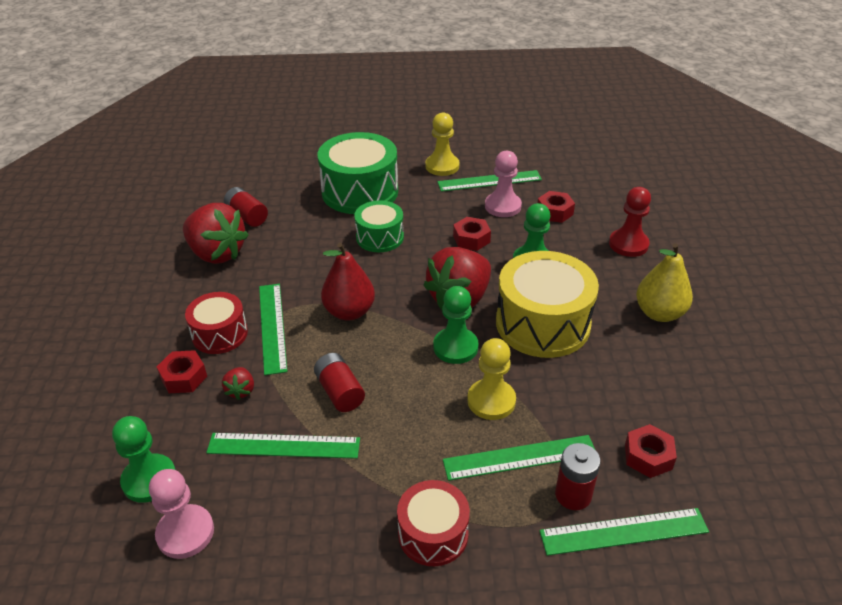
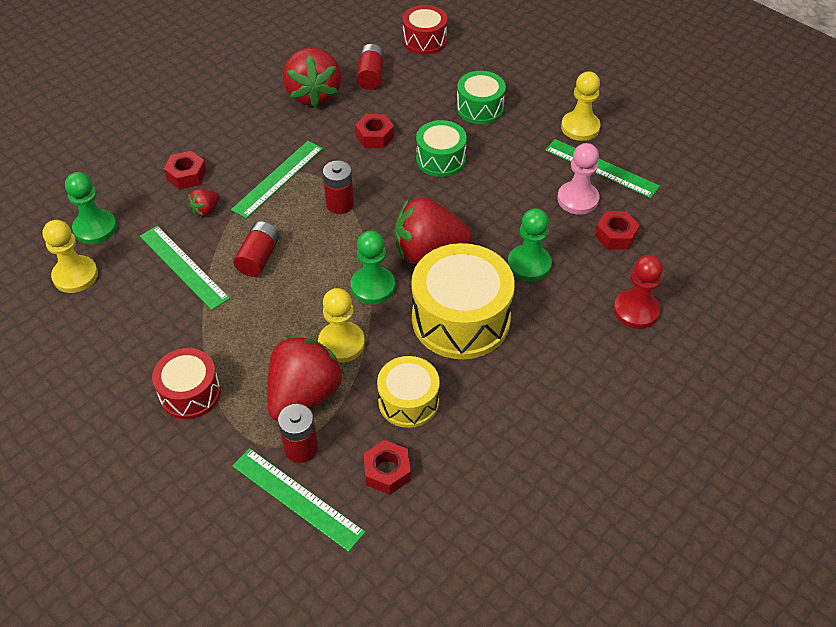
camera: 45 degrees right, 10 degrees up
pink pawn [149,469,214,559] -> yellow pawn [43,220,98,293]
red drum [185,292,248,354] -> red drum moved to [403,5,447,55]
green drum [318,132,398,214] -> green drum [457,71,506,124], size x0.58
red pear [321,243,375,321] -> red battery [323,161,354,214]
green ruler [443,435,595,481] -> red strawberry [267,335,344,421]
red nut [453,217,491,251] -> red nut moved to [355,114,394,148]
yellow pear [636,243,693,322] -> none
none -> yellow drum [377,356,440,428]

